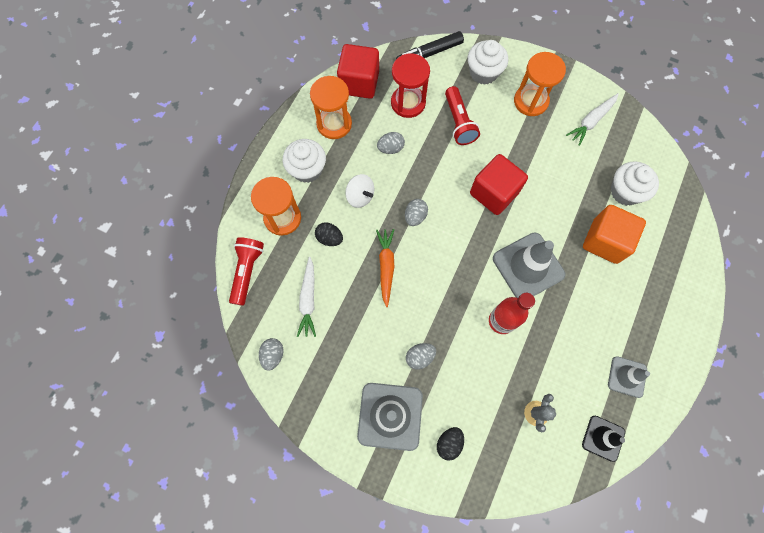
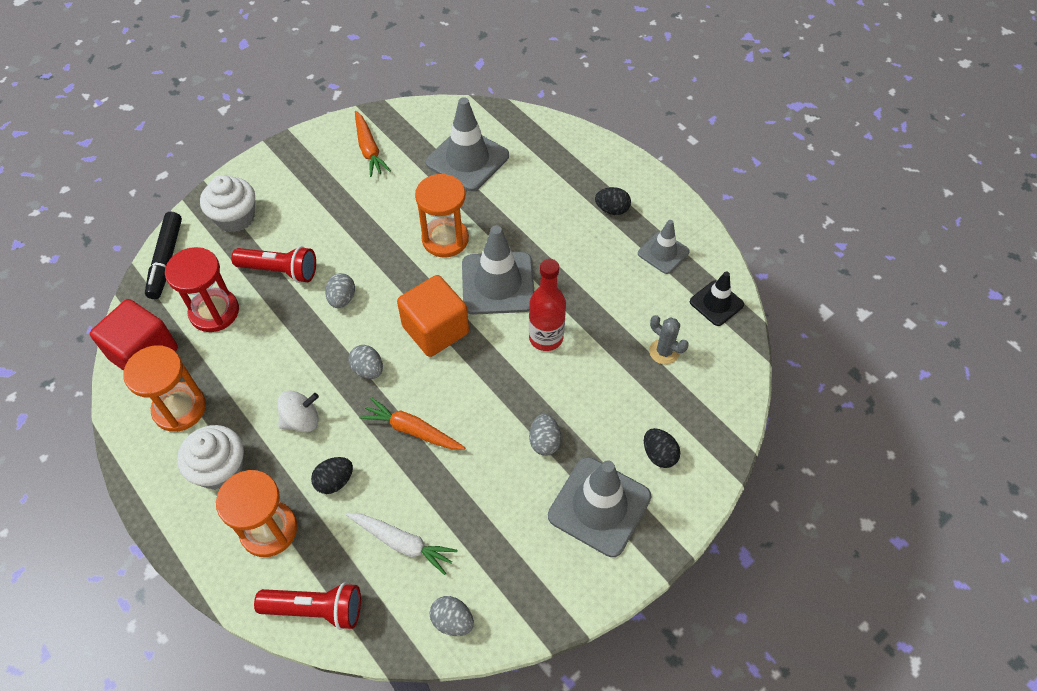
camera: 65 degrees left, 15 degrees down
red flashlight [229,237,264,306] -> red flashlight turned 150 degrees clockwise [254,582,361,630]
grey egg [377,132,405,154] -> grey egg moved to [325,273,355,308]
red cube [470,154,528,215] -> none
orange hourglass [514,52,566,116] -> orange hourglass moved to [415,174,469,257]
white carrot [566,93,619,146] -> orange carrot [355,111,391,177]
orange cube [583,205,646,264] -> orange cube moved to [397,275,469,357]
white cupcake [611,161,659,206] -> grey traffic cone [426,97,509,191]
none -> black egg [595,187,631,215]

